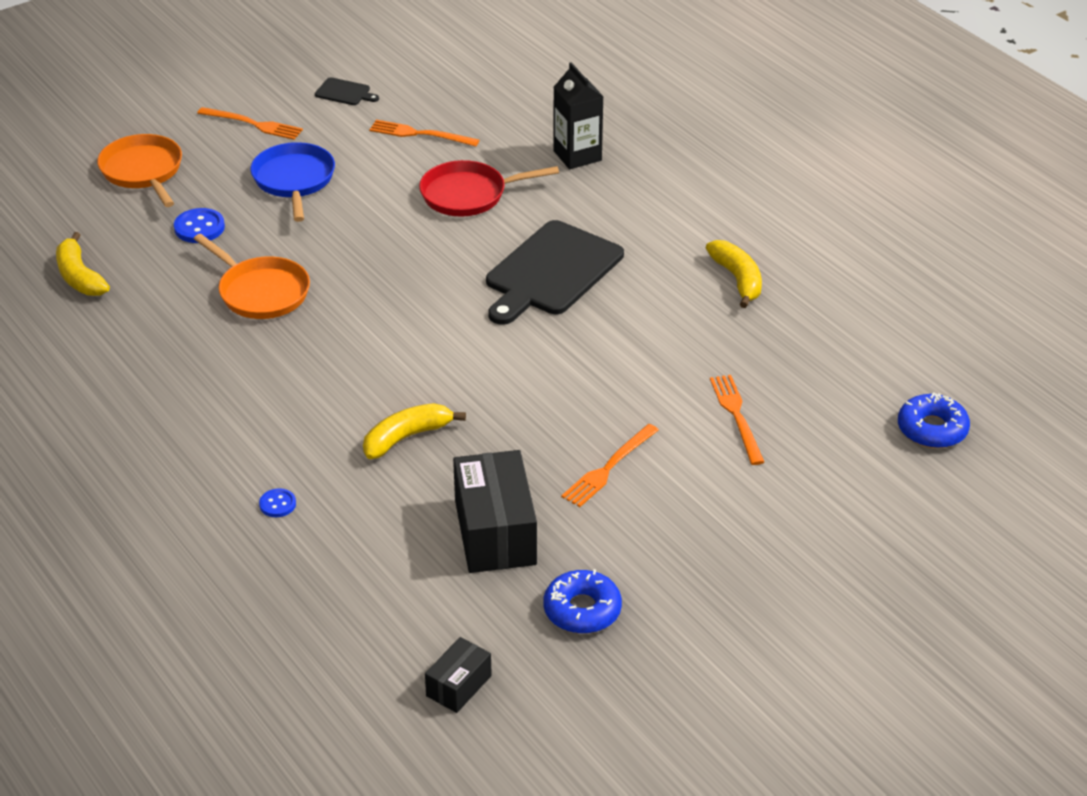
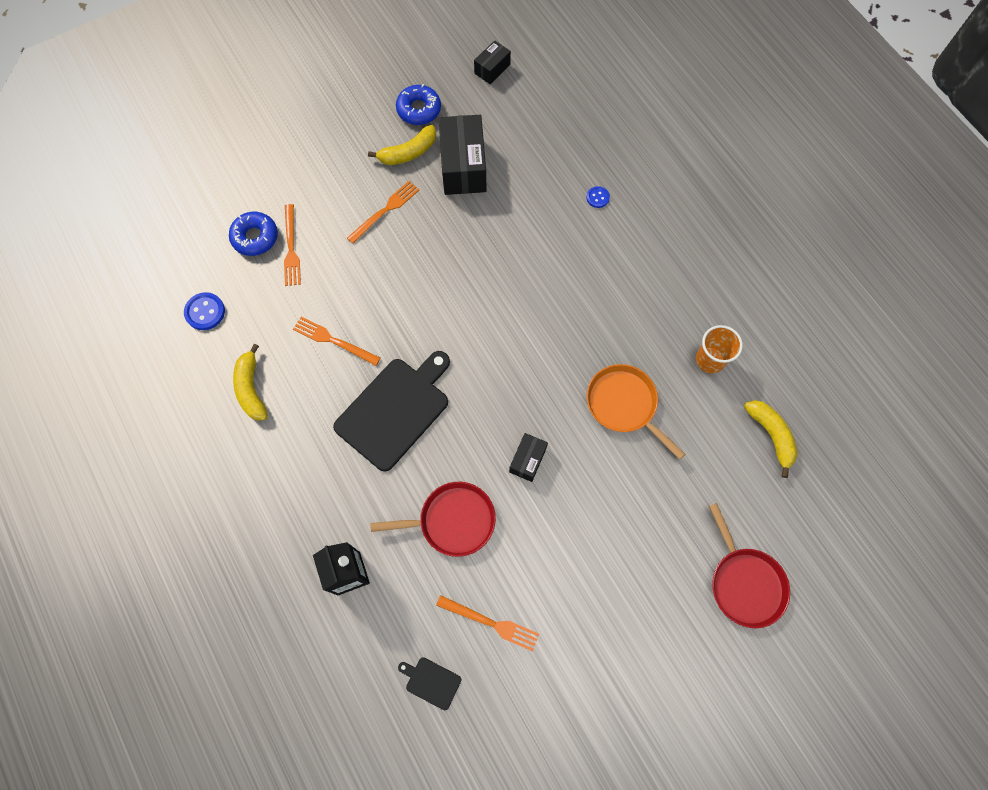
camera: 175 degrees left, 30 degrees up
orange pan [97,134,182,207] -> red pan [709,503,790,628]
blue button [174,208,225,243] -> blue button moved to [184,292,225,330]
orange fork [197,107,303,140] -> orange fork moved to [293,317,381,366]
blue pan [250,142,335,222] -> none
black cutting board [315,77,379,105] -> black cutting board moved to [398,657,461,710]
yellow banana [363,403,466,459] -> yellow banana moved to [368,125,436,165]
blue donut [898,393,970,448] -> blue donut moved to [229,212,278,256]
none -> black box [509,433,548,482]
none -> orange cup [696,325,743,373]

